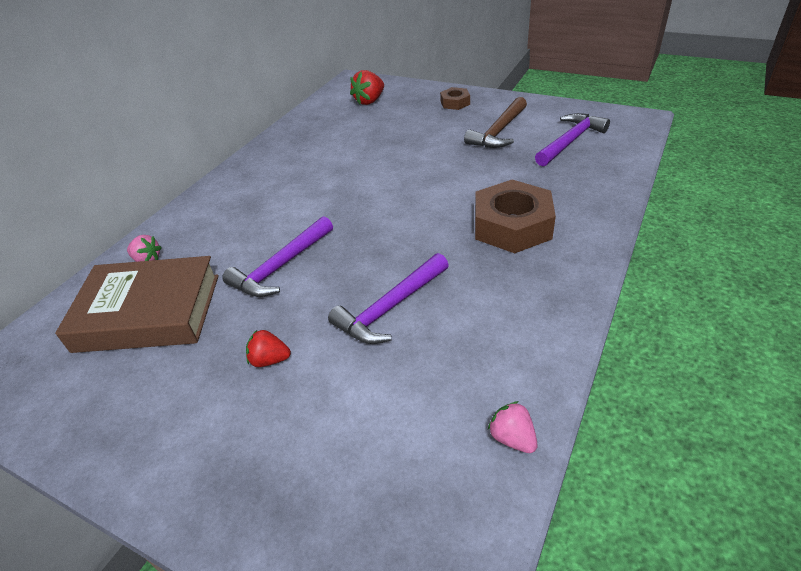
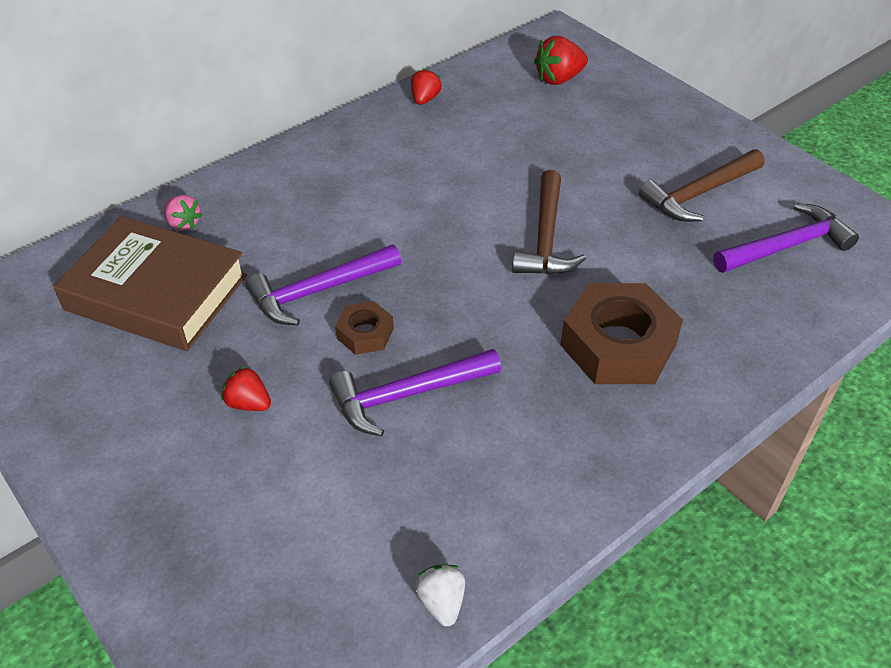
camera: 20 degrees right, 5 degrees up
brown nut [440,87,470,110] -> brown nut moved to [335,301,394,355]
pink strawberry [488,401,538,453] -> white strawberry [415,565,465,626]
none -> red strawberry [411,69,441,105]
none -> brown hammer [512,170,586,275]

